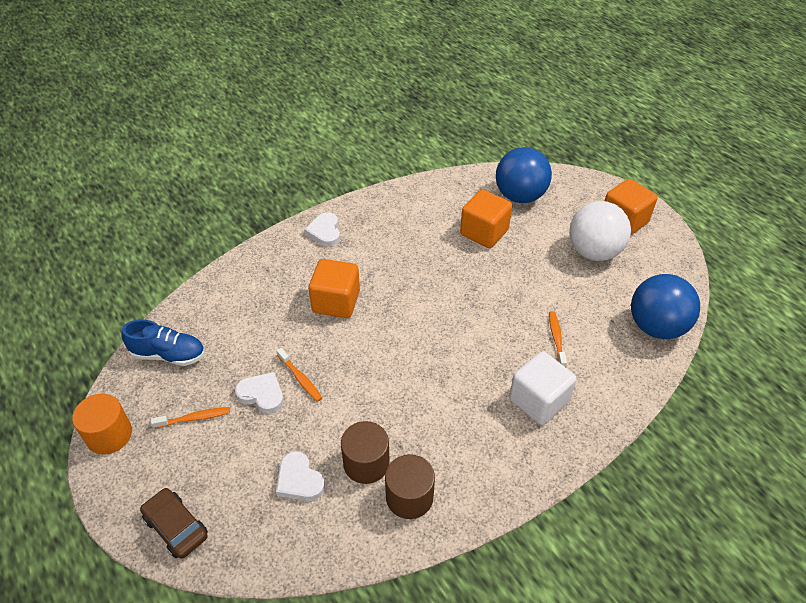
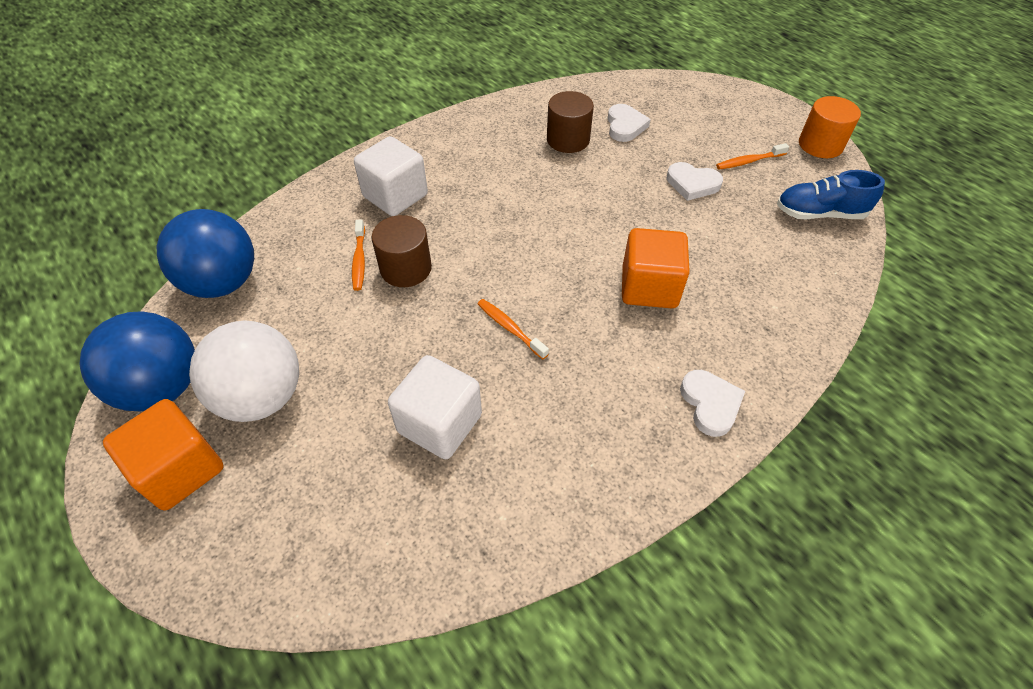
camera: 175 degrees right, 5 degrees up
brown car [140,488,208,559] -> none
white heart [276,451,325,501] -> white heart turned 45 degrees clockwise [608,104,651,142]
orange toothbrush [277,348,322,402] -> orange toothbrush moved to [478,299,549,359]
brown cylinder [385,454,435,519] -> brown cylinder moved to [372,215,432,287]
orange cube [460,190,512,248] -> white cube [388,355,482,459]
blue ball [496,147,552,203] -> blue ball moved to [80,311,195,411]

